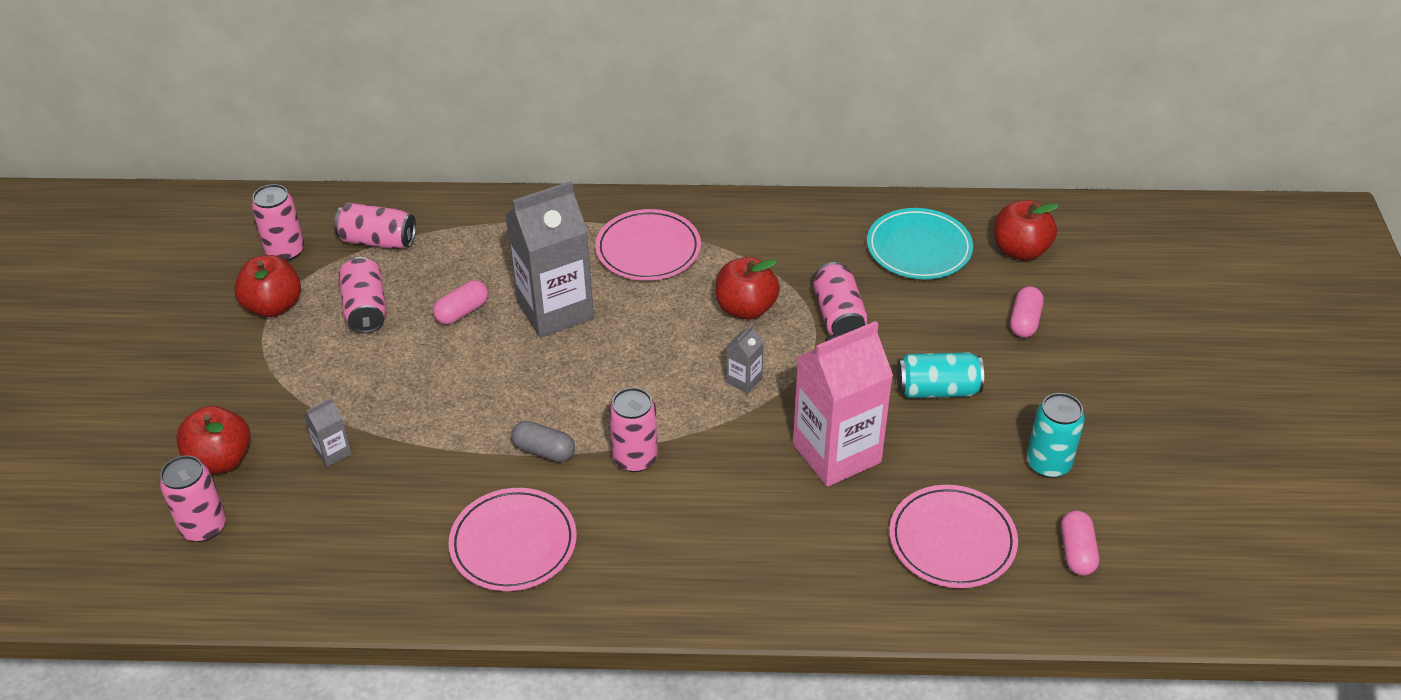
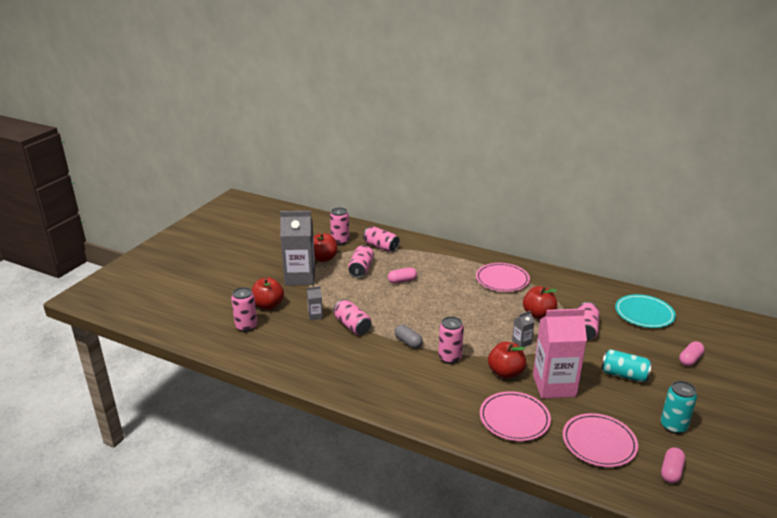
camera: 25 degrees right, 15 degrees down
pink plate [449,488,577,591] -> pink plate moved to [480,391,551,441]
grey carton [505,181,594,338] -> grey carton moved to [280,211,315,286]
red apple [994,200,1059,261] -> red apple moved to [488,342,526,379]
none -> pink can [333,299,371,335]

